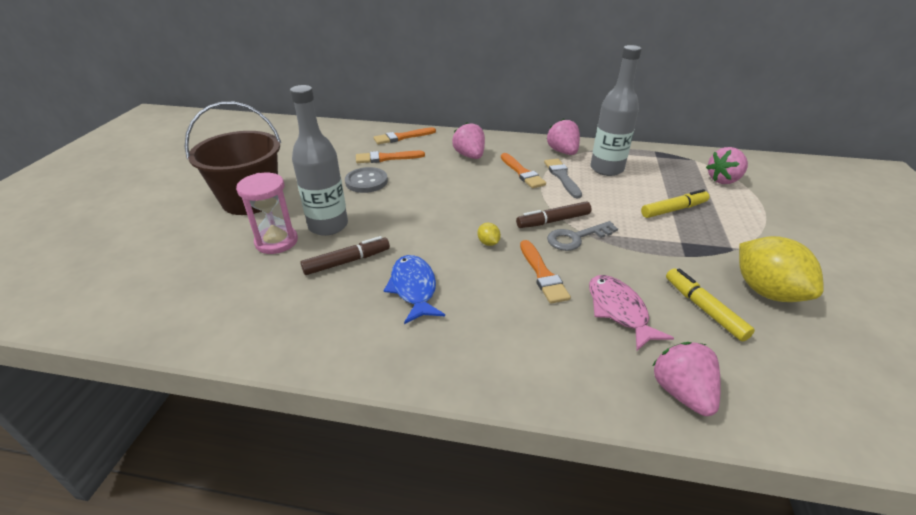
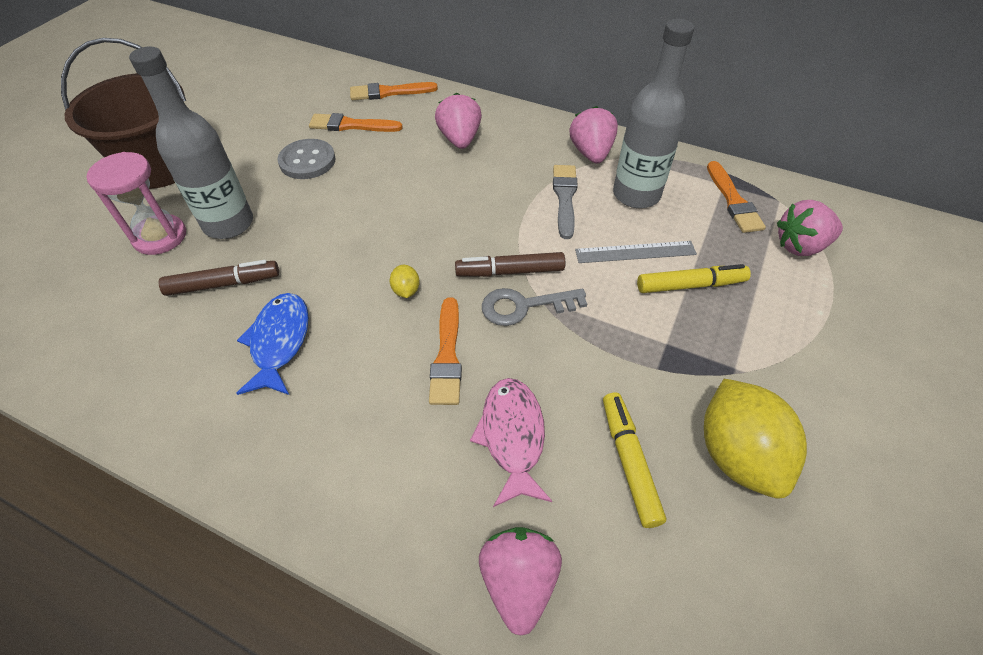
camera: 15 degrees right, 15 degrees up
orange brush [501,153,546,188] -> orange brush moved to [707,161,766,233]
none -> grey ruler [575,241,697,263]

